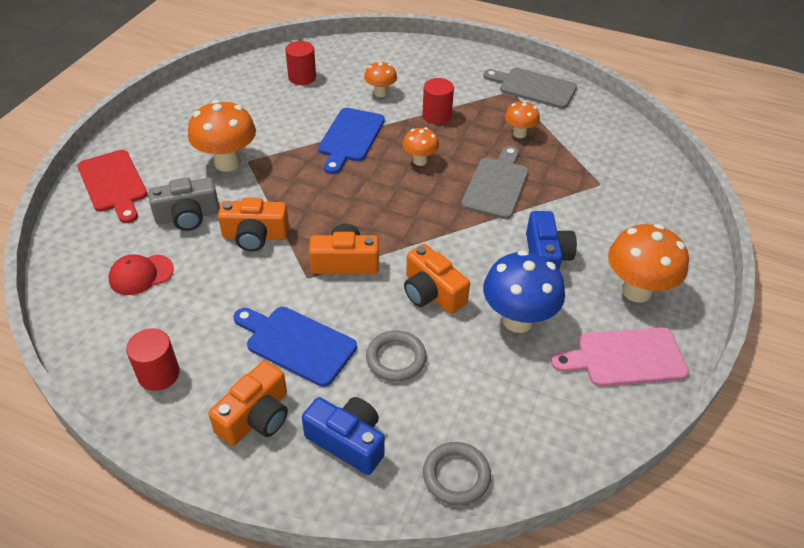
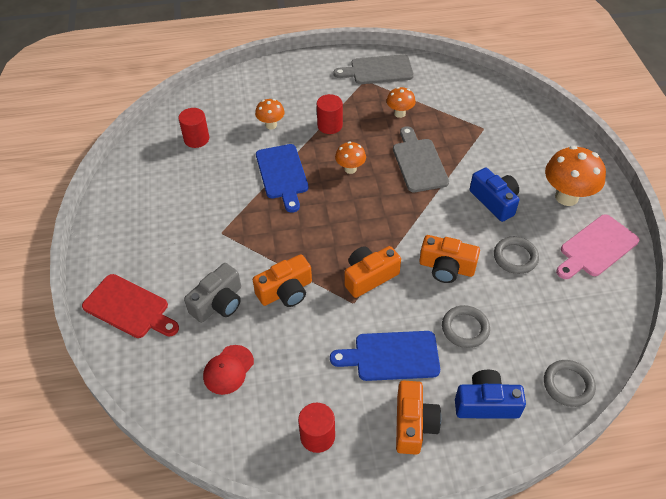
camera: 30 degrees left, 5 degrees up
orange mushroom [188,100,256,171] -> none
blue mushroom [483,250,565,333] -> grey ring [494,237,539,274]

